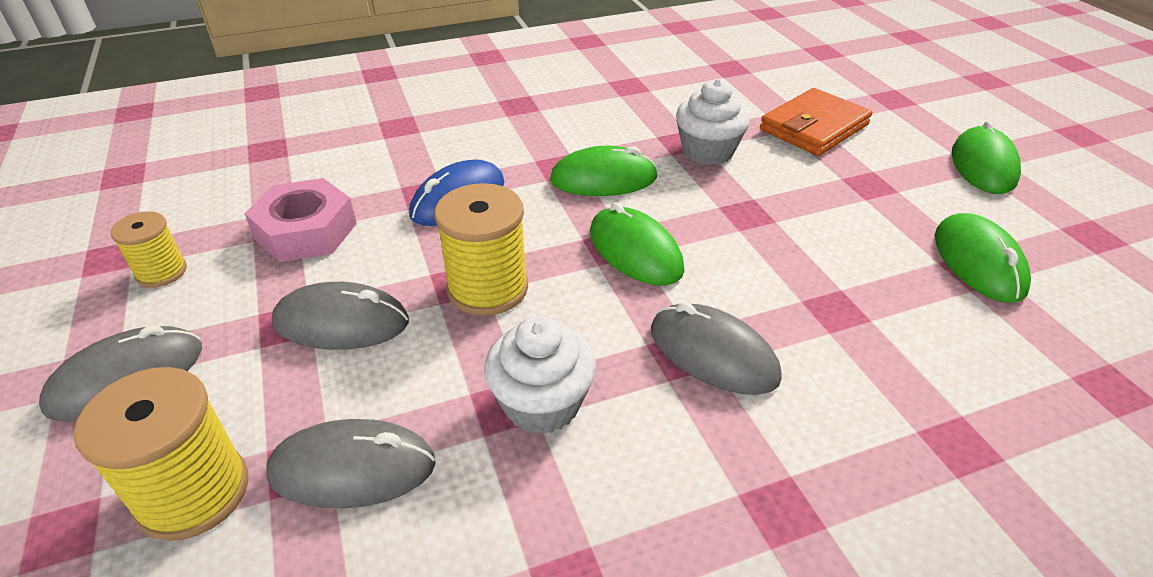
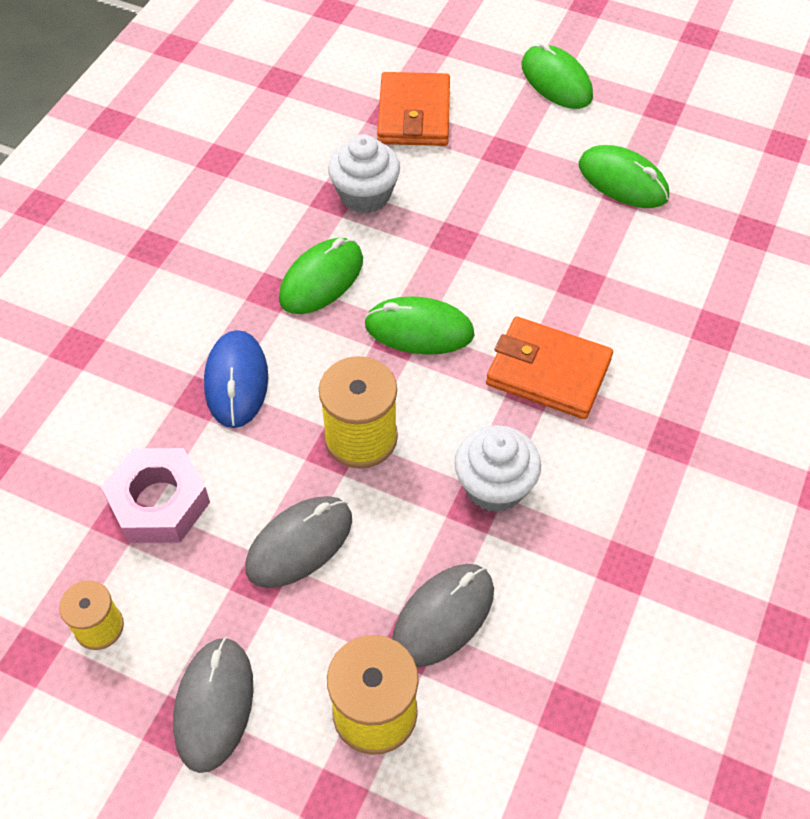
camera: 45 degrees left, 15 degrees up
grey mouse [651,302,782,395] -> orange wallet [486,316,613,419]

